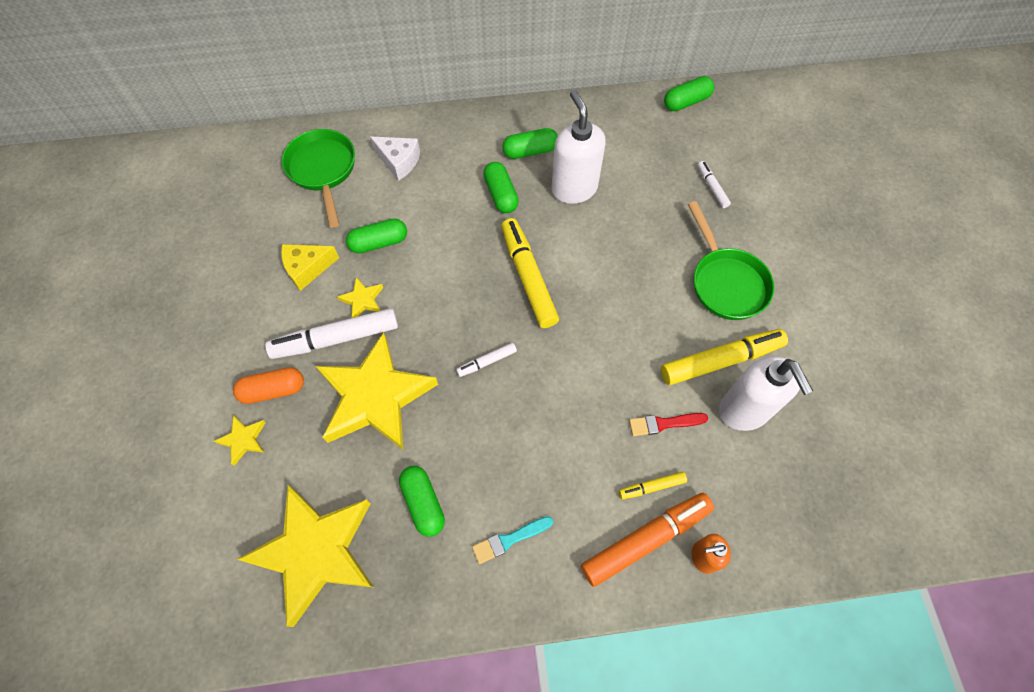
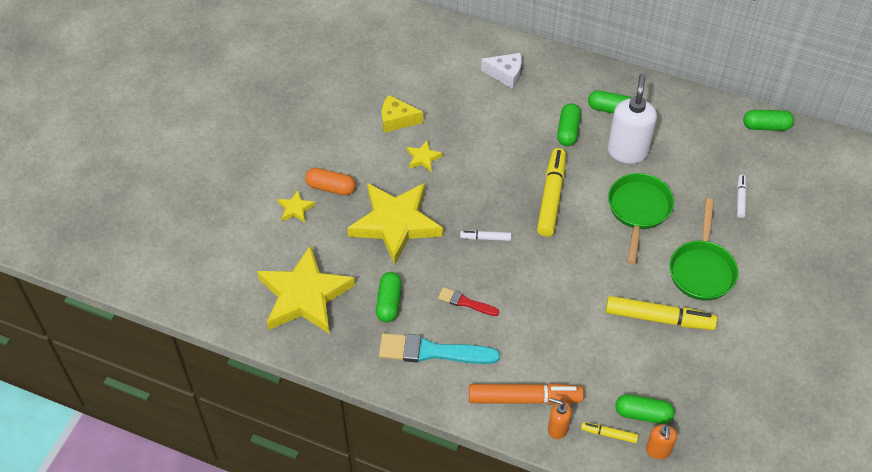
camera: 30 degrees right, 10 degrees down
white marker [265,308,398,359] -> none
green pan [282,129,355,228] -> green pan moved to [608,173,674,265]
green capsule [346,219,407,254] -> green capsule moved to [616,394,675,424]
white cheese [370,137,420,181] -> white cheese turned 45 degrees counterclockwise [481,53,522,89]
turquoise brush [472,516,553,564] -> turquoise brush [379,333,500,364], size x1.86
yellow marker [619,472,687,499] -> yellow marker moved to [581,422,638,443]
red brush [629,413,708,436] -> red brush moved to [438,287,499,316]
white soap dispenser [719,356,813,431] -> none
none -> orange soap dispenser [646,425,677,459]

